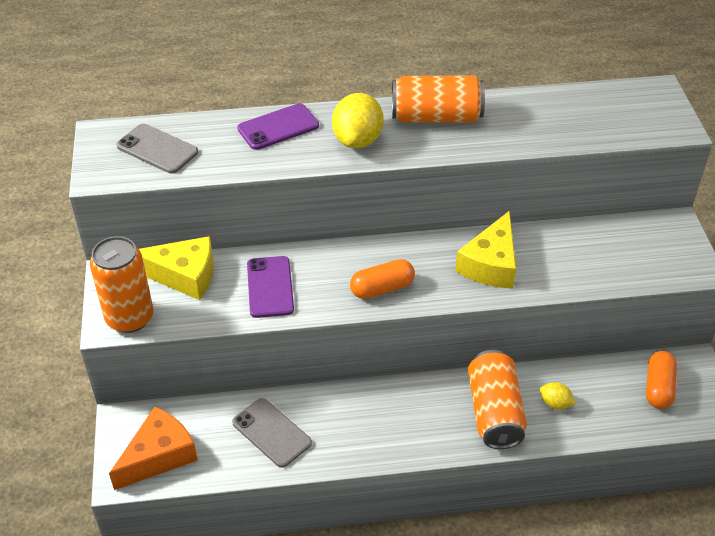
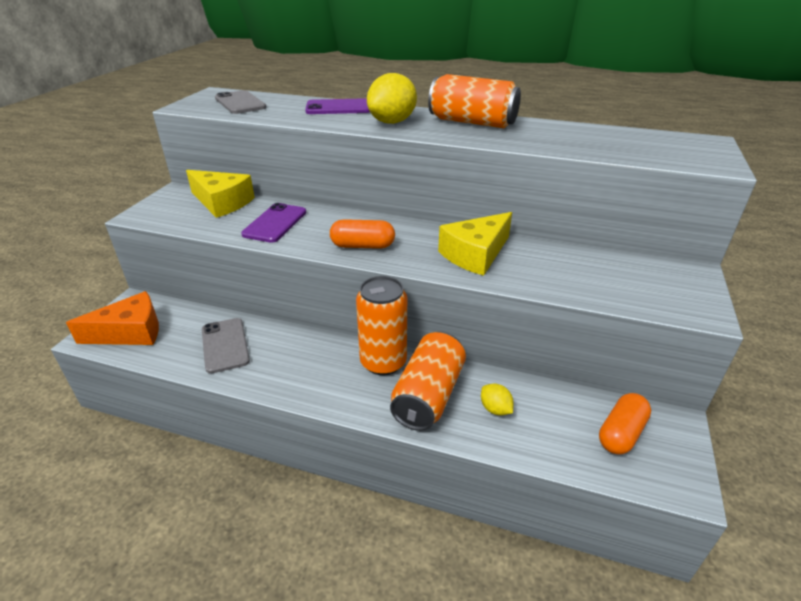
camera: 25 degrees right, 10 degrees down
orange can [90,236,153,333] -> orange can moved to [356,276,407,375]

